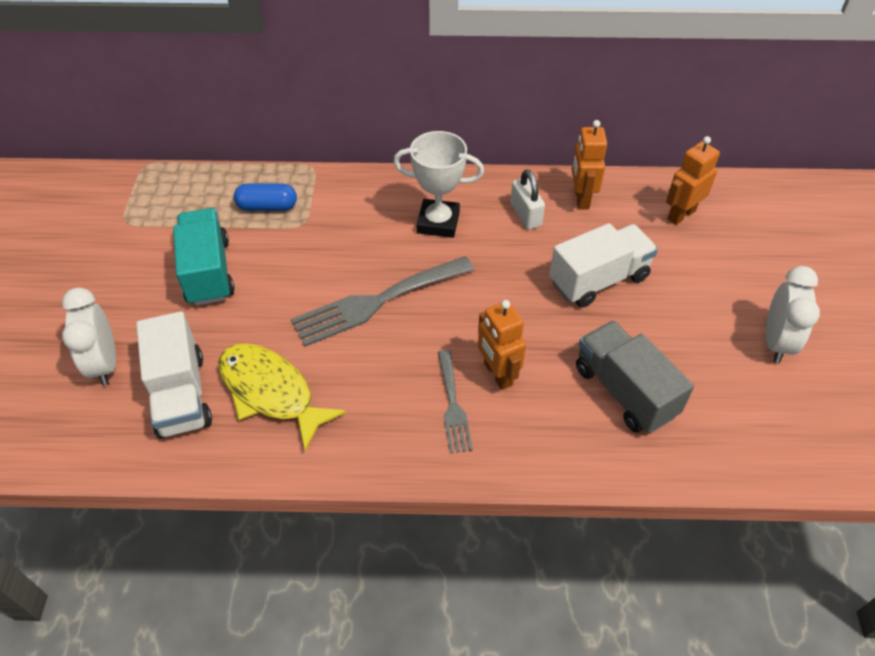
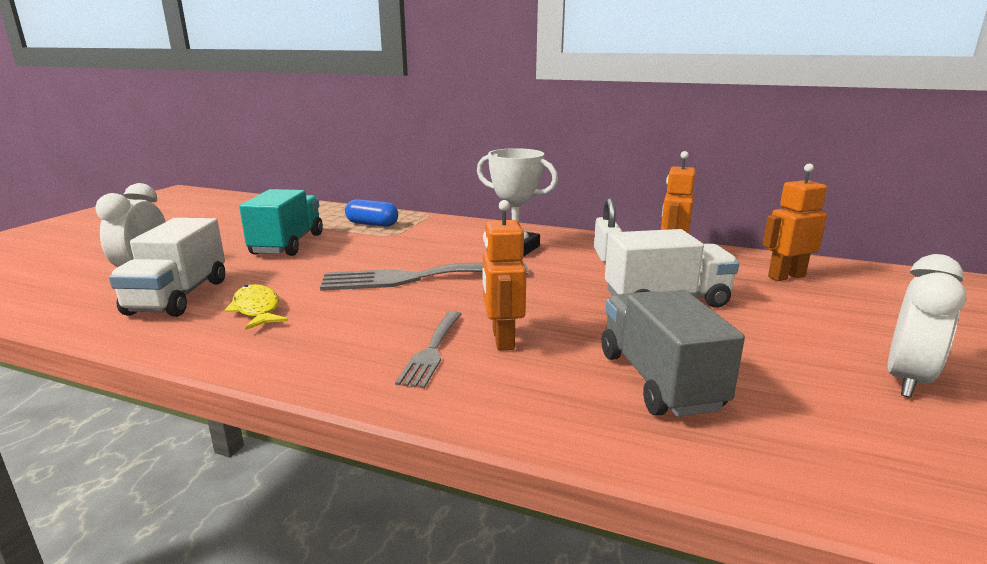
camera: 20 degrees right, 30 degrees down
yellow fish [218,343,347,450] -> yellow fish [224,284,288,330], size x0.61

